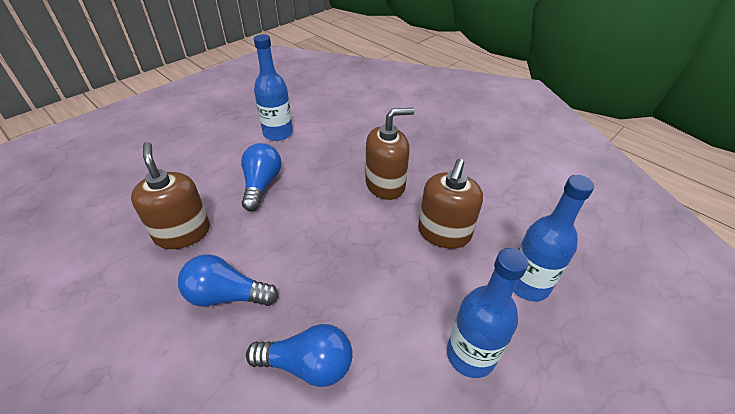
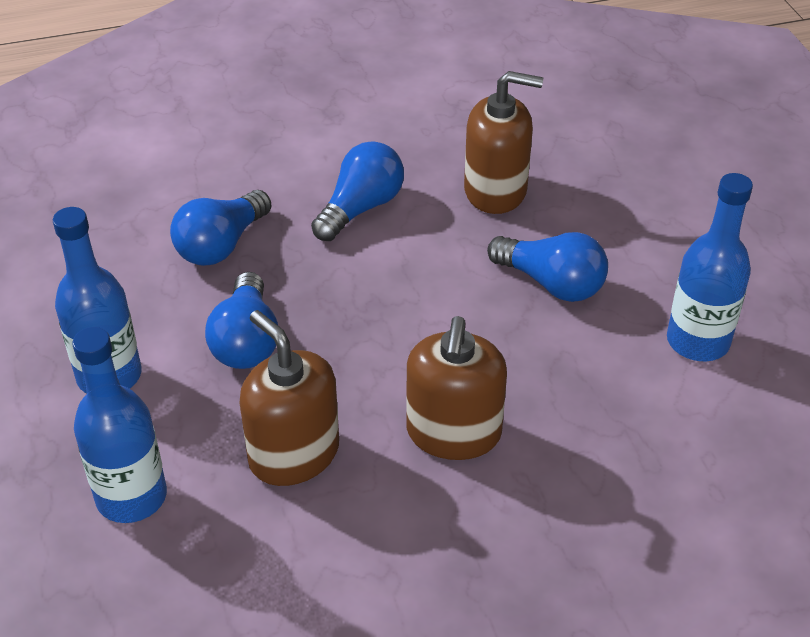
camera: 120 degrees right, 0 degrees up
none -> blue light bulb [205,272,278,369]

